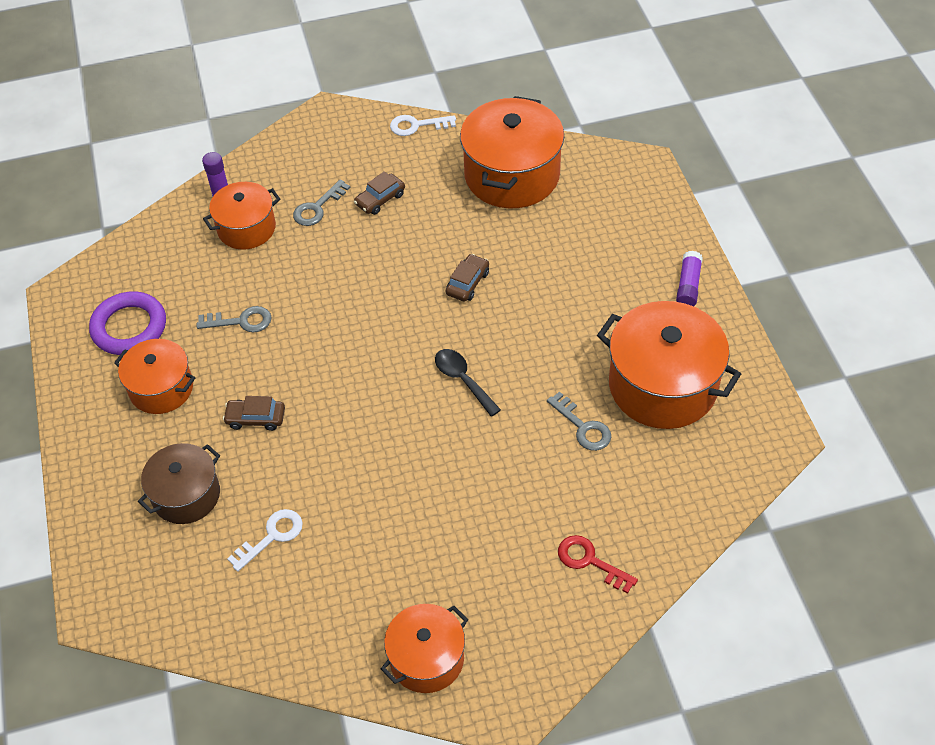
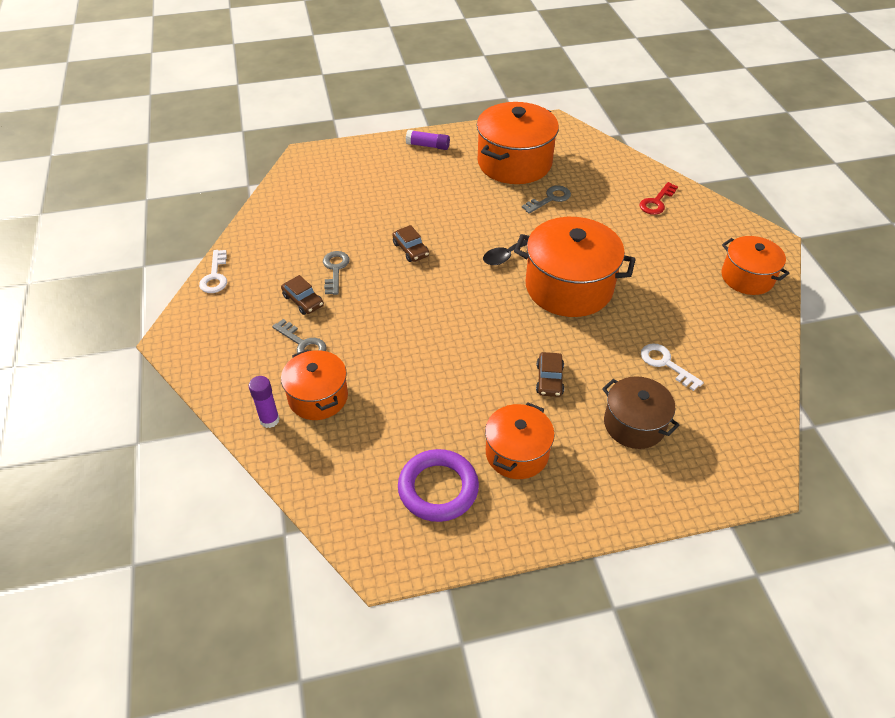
camera: 90 degrees left, 5 degrees down
grey key [197,306,272,332] -> grey key moved to [323,251,349,295]
brown car [446,254,489,302] -> brown car turned 150 degrees counterclockwise [392,225,429,262]
orange pot [460,96,564,209] -> orange pot moved to [514,217,636,317]

